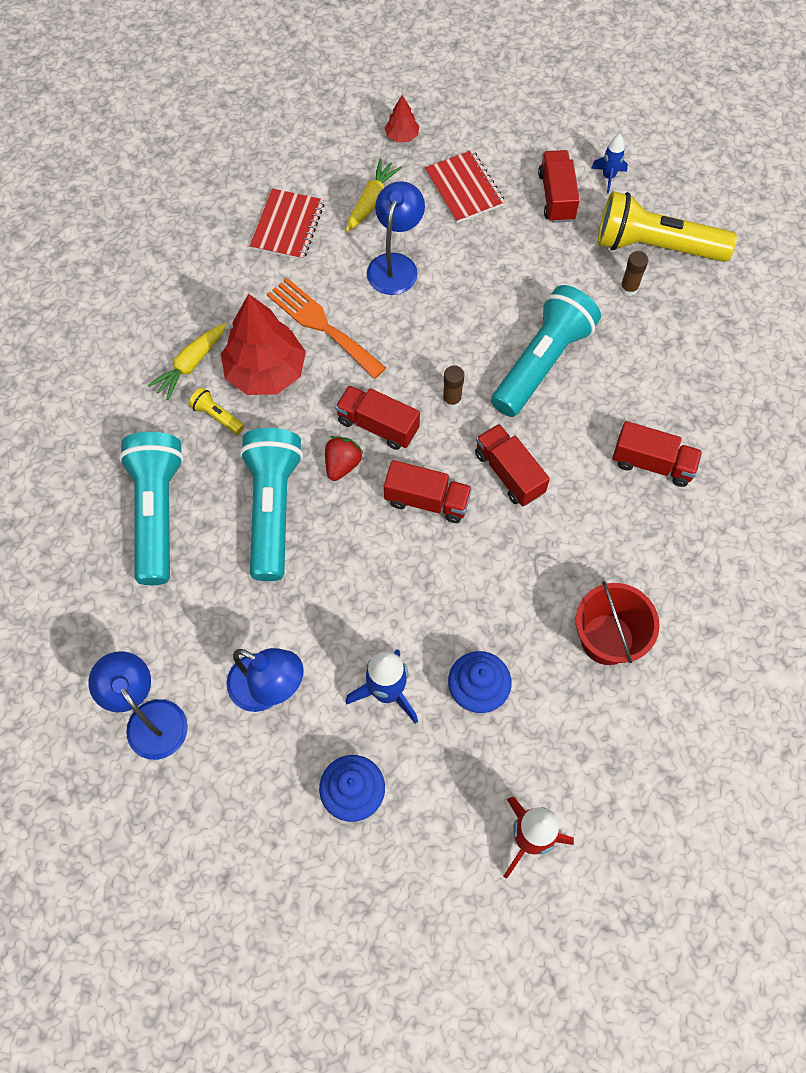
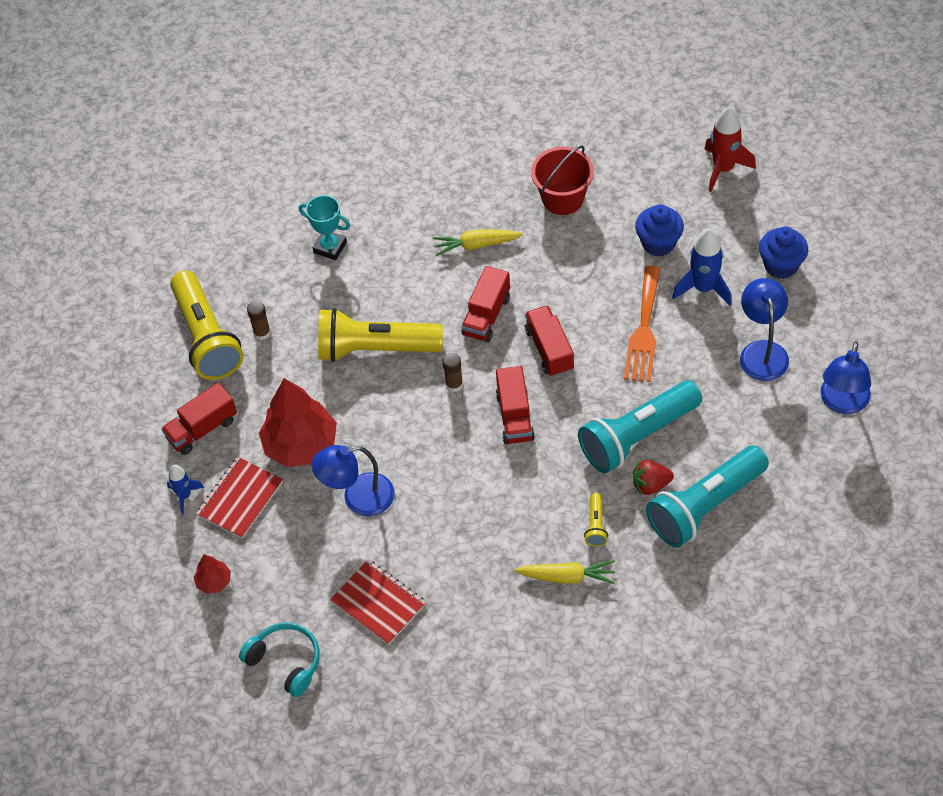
camera: 120 degrees left, 10 degrees down
red tree [221,294,306,395] -> red tree moved to [259,378,337,467]
red notebook [250,188,325,260] -> red notebook turned 60 degrees clockwise [330,560,426,645]
orange fork [267,278,386,379] -> orange fork moved to [624,266,661,382]
red strawberry [325,436,364,481] -> red strawberry moved to [633,460,674,496]
yellow carrot [346,159,402,232] -> yellow carrot moved to [433,229,523,256]
turquoise flashlight [491,285,601,417] -> yellow flashlight [318,308,443,362]
blue rocket [591,134,628,194] -> blue rocket moved to [167,465,204,514]
red truck [612,421,702,487] -> none
none -> turquoise headphones [239,622,320,697]
none -> turquoise trophy [299,195,350,260]

